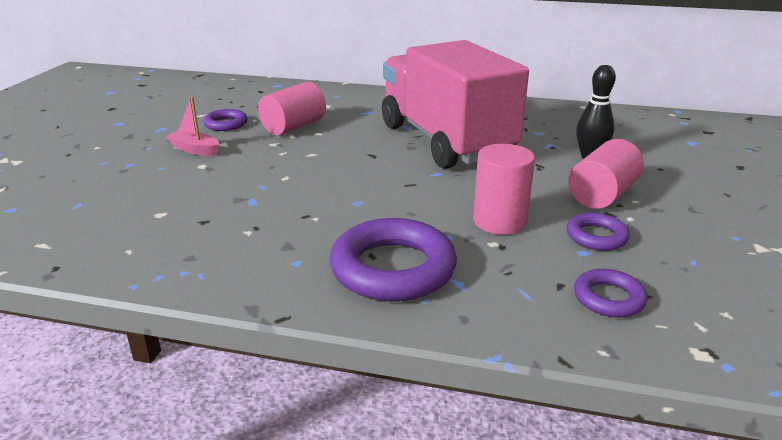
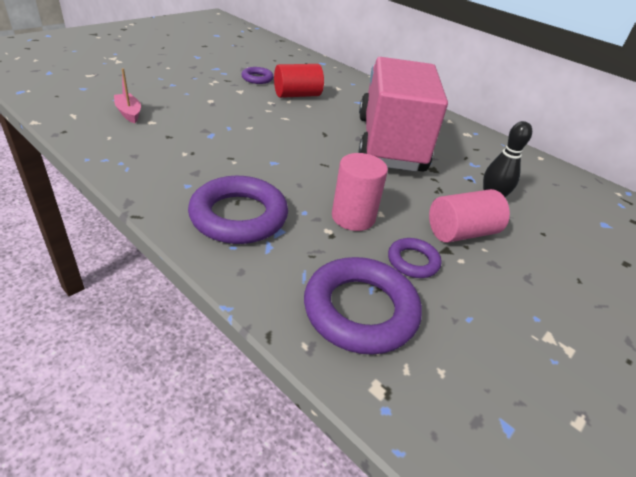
camera: 25 degrees right, 10 degrees up
pink boat [166,96,219,156] -> pink boat moved to [114,68,141,123]
pink cylinder [258,82,326,135] -> red cylinder [274,64,324,98]
purple ring [574,269,648,317] -> purple ring [304,257,422,355], size x1.92

